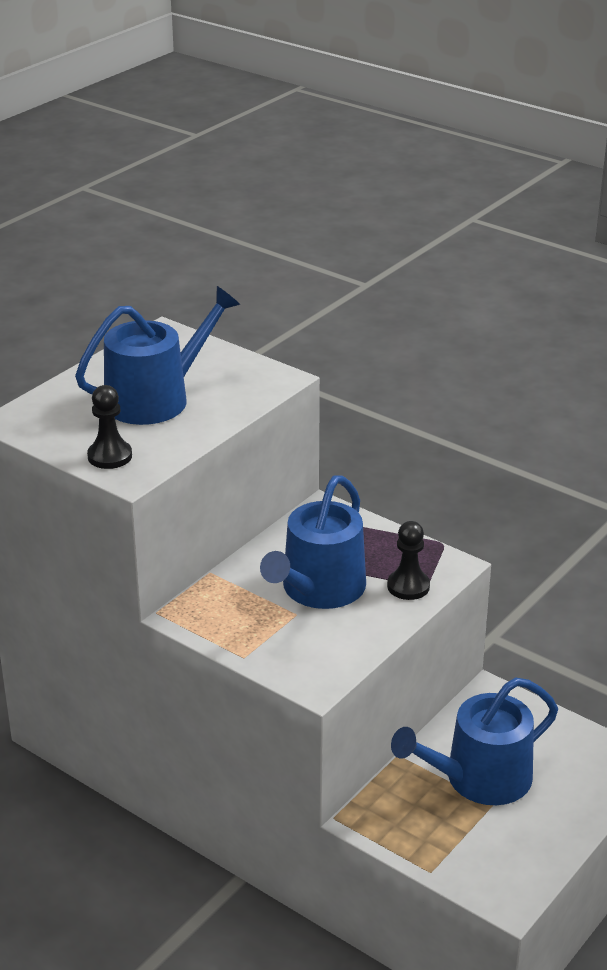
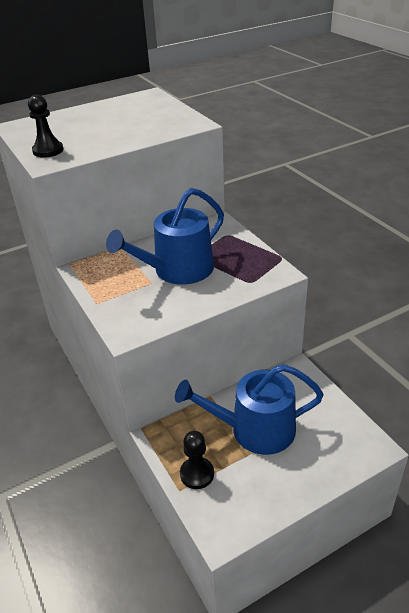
camera: 25 degrees right, 5 degrees up
blue watering can [75,286,240,425] -> none
black pawn [387,521,430,600] -> black pawn moved to [180,431,214,489]

